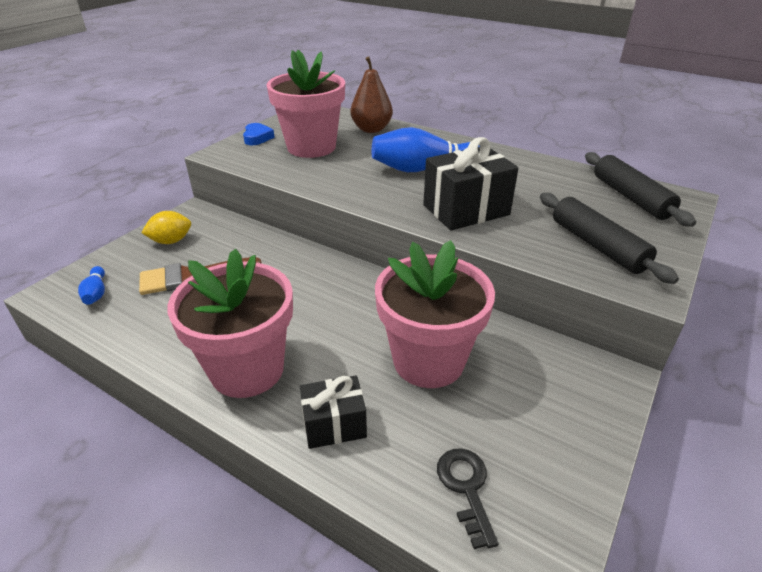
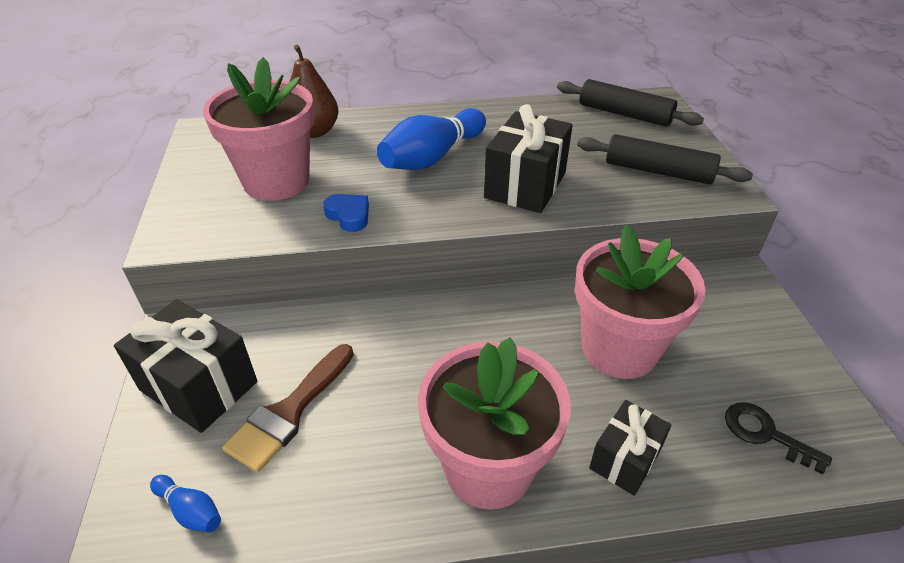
camera: 40 degrees left, 5 degrees up
yellow lemon [141,211,191,244] -> black gift [114,299,257,433]
blue heart [243,123,275,145] -> blue heart moved to [323,194,369,232]

